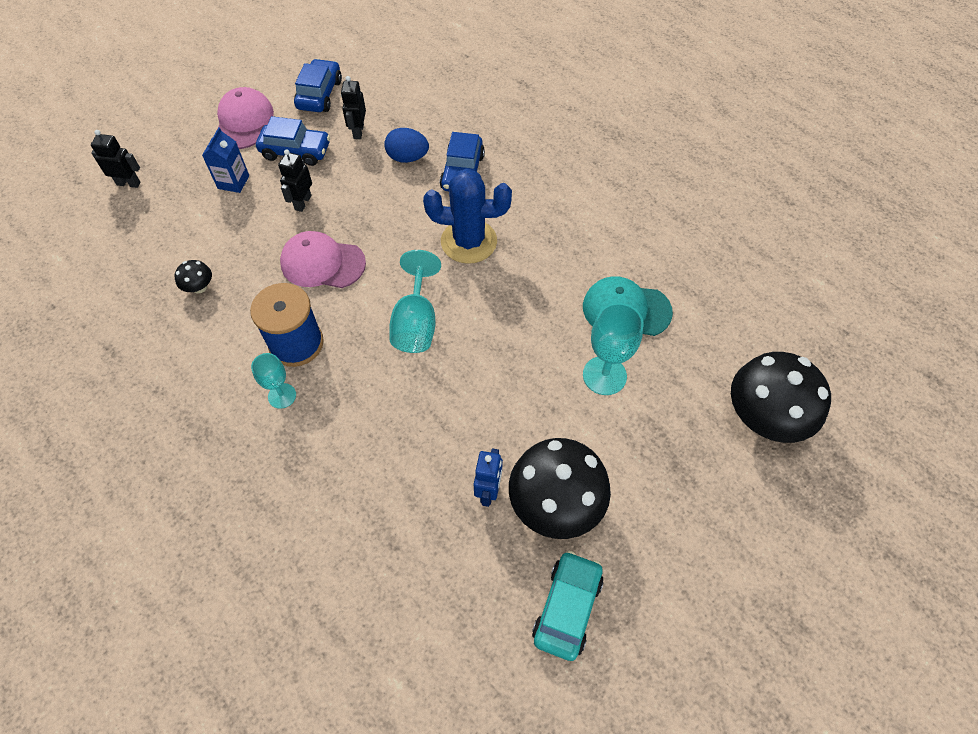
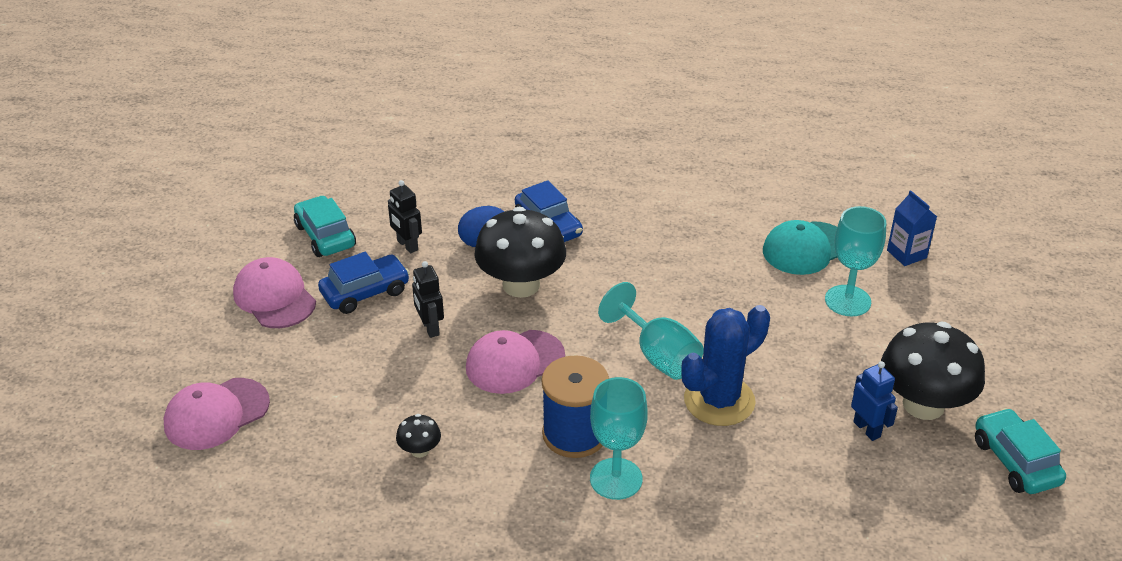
camera: 40 degrees left, 20 degrees down
black robot [91,130,141,188] -> pink cap [164,378,270,450]
blue carton [202,127,249,193] -> blue carton moved to [887,190,937,266]
turquoise goblet [251,353,296,409] -> turquoise goblet [590,377,648,500], size x1.60
blue car [294,59,342,112] -> turquoise car [294,196,356,257]
blue cactus [423,169,512,264] -> blue cactus moved to [681,305,770,426]
black mushroom [731,352,831,443] -> black mushroom moved to [475,207,566,298]

